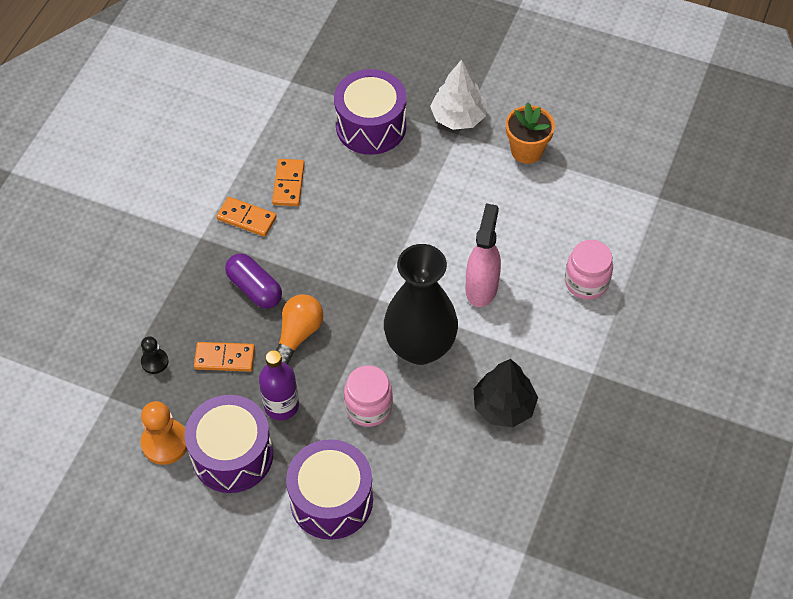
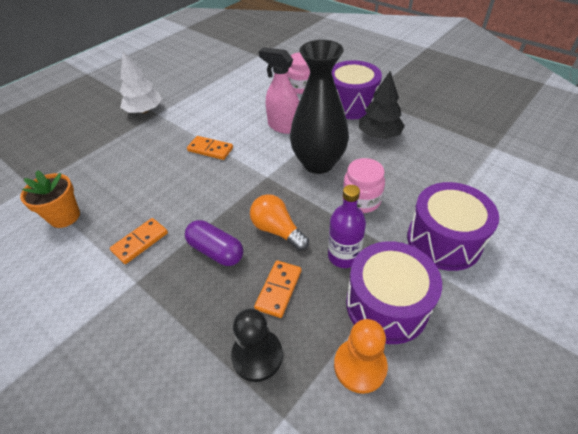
camera: 70 degrees left, 10 degrees down
black pawn [141,336,169,374] -> black pawn [231,309,283,382], size x1.68
purple capsule [225,253,282,309] -> purple capsule turned 60 degrees clockwise [185,220,243,266]
orange domino [272,159,305,206] -> orange domino moved to [187,136,233,160]
purple drum [334,69,406,155] -> purple drum moved to [332,60,382,119]
orange flower pot [506,103,555,164] -> orange flower pot moved to [20,170,80,228]

